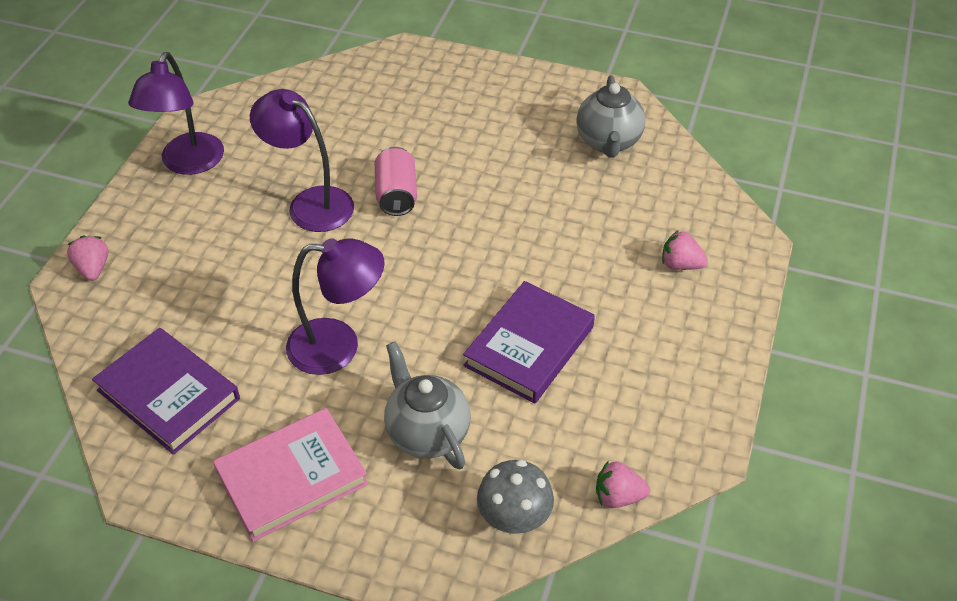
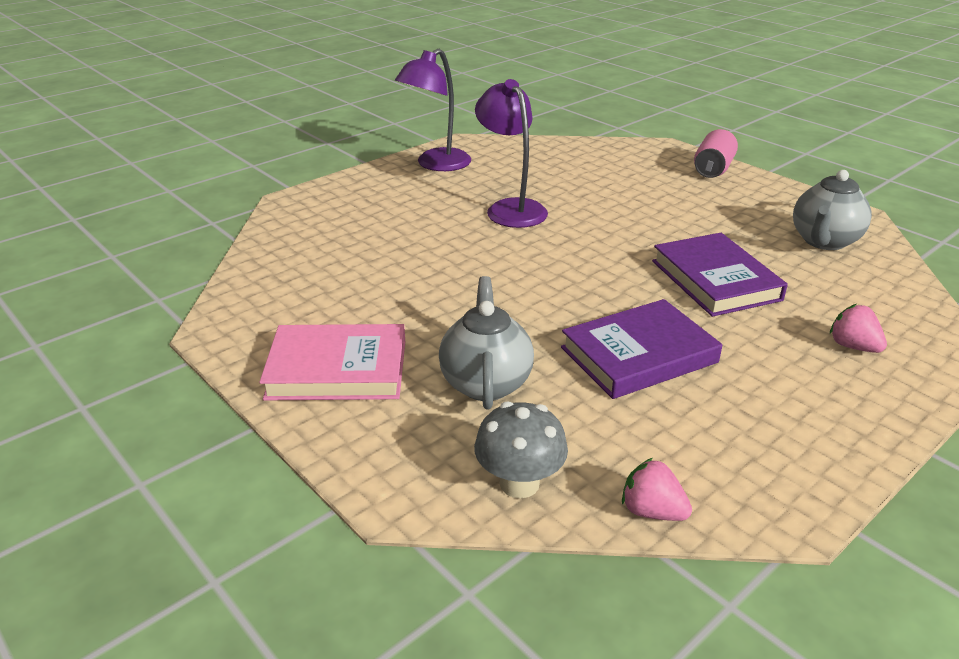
camera: 30 degrees right, 15 degrees down
pink strawberry [67,236,108,281] -> none
purple book [92,328,240,455] -> purple book moved to [652,233,788,317]
purple lamp [286,238,385,375] -> none
pink can [375,147,417,216] -> pink can moved to [694,129,738,178]

